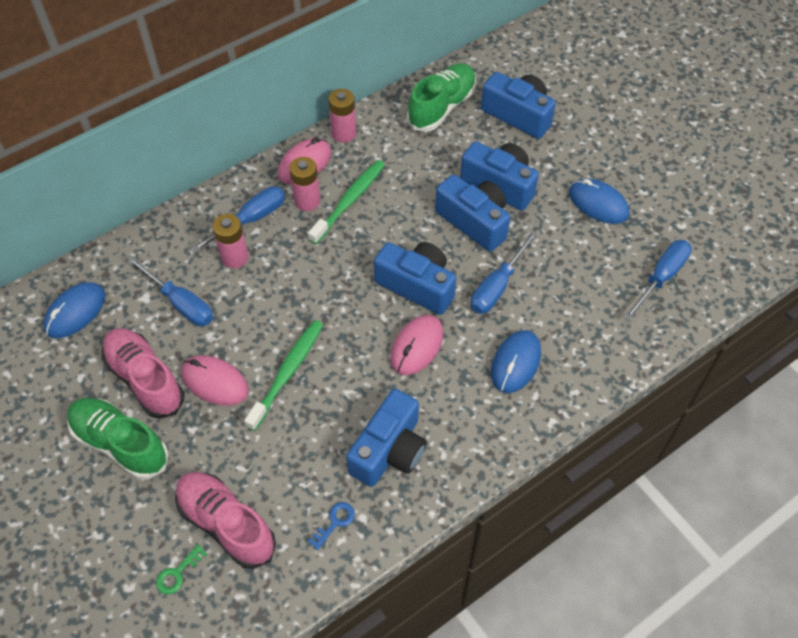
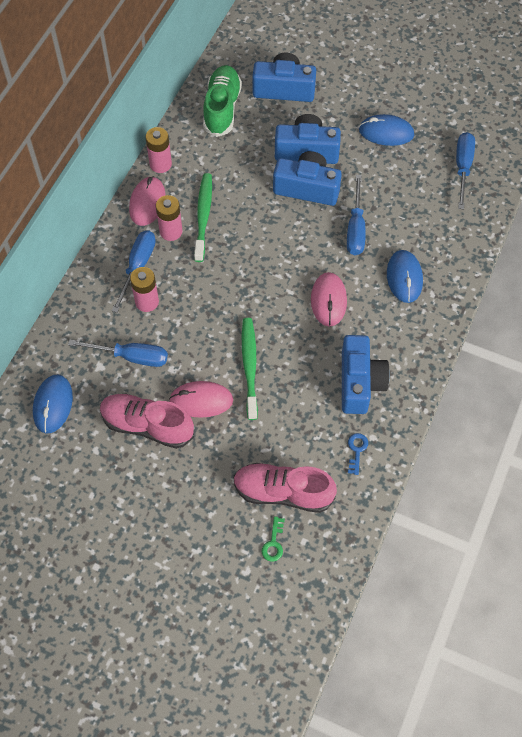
camera: 30 degrees left, 5 degrees up
green shoe [67,398,169,479] -> none
blue camera [374,242,456,315] -> none

